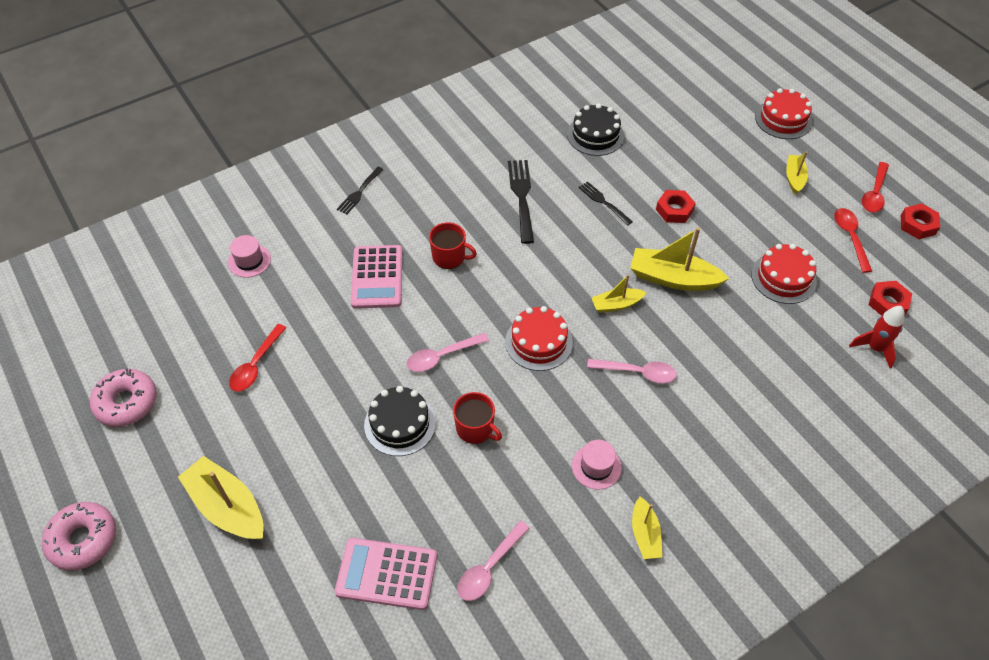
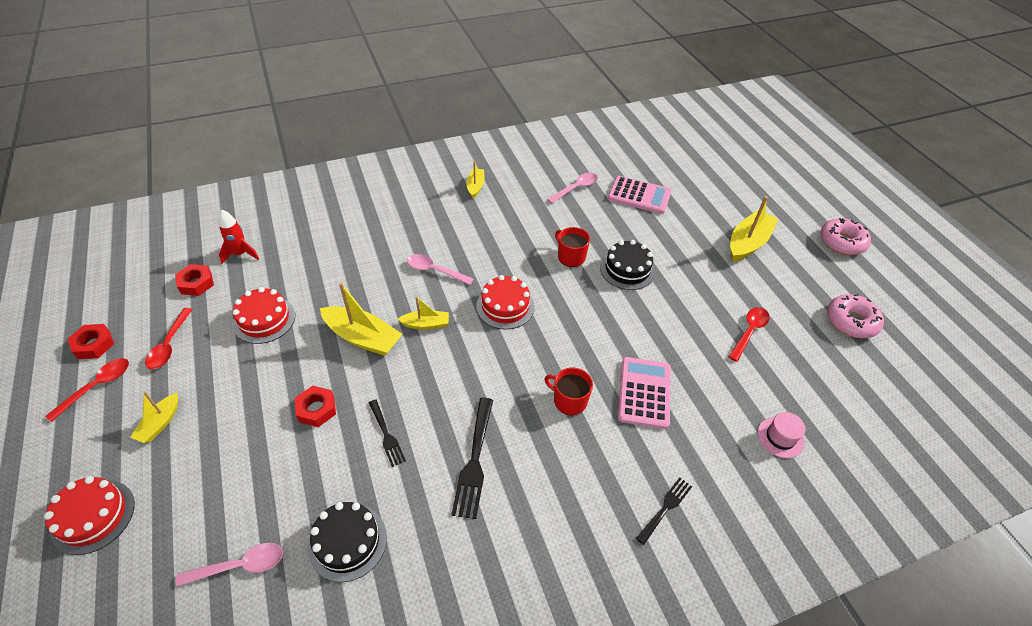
camera: 170 degrees left, 5 degrees down
yellow boat [178,456,263,540] -> yellow boat turned 105 degrees counterclockwise [730,196,778,262]
pink spoon [406,333,489,372] -> pink spoon moved to [176,543,283,587]
pink hat [572,440,622,490] -> none

